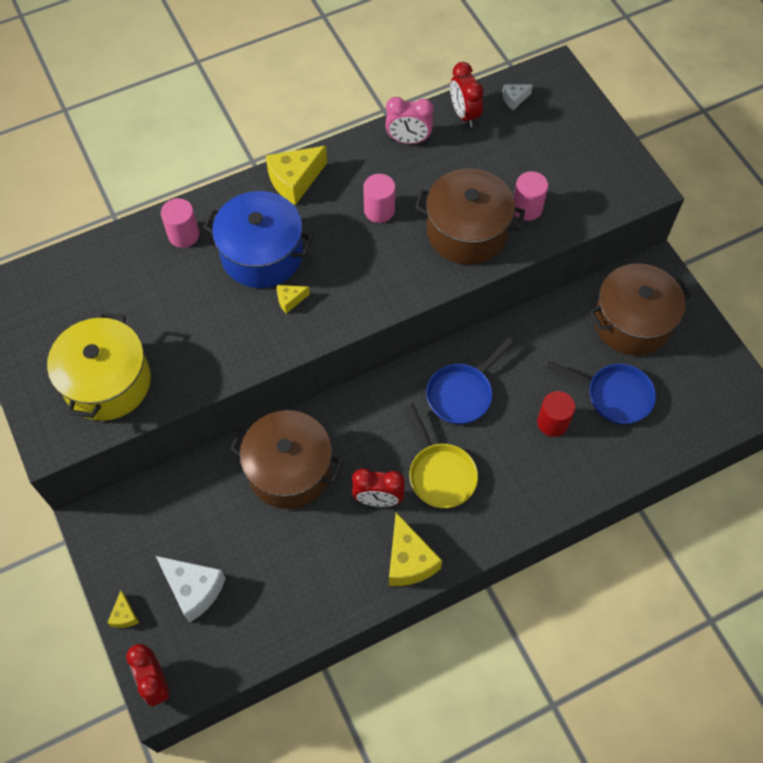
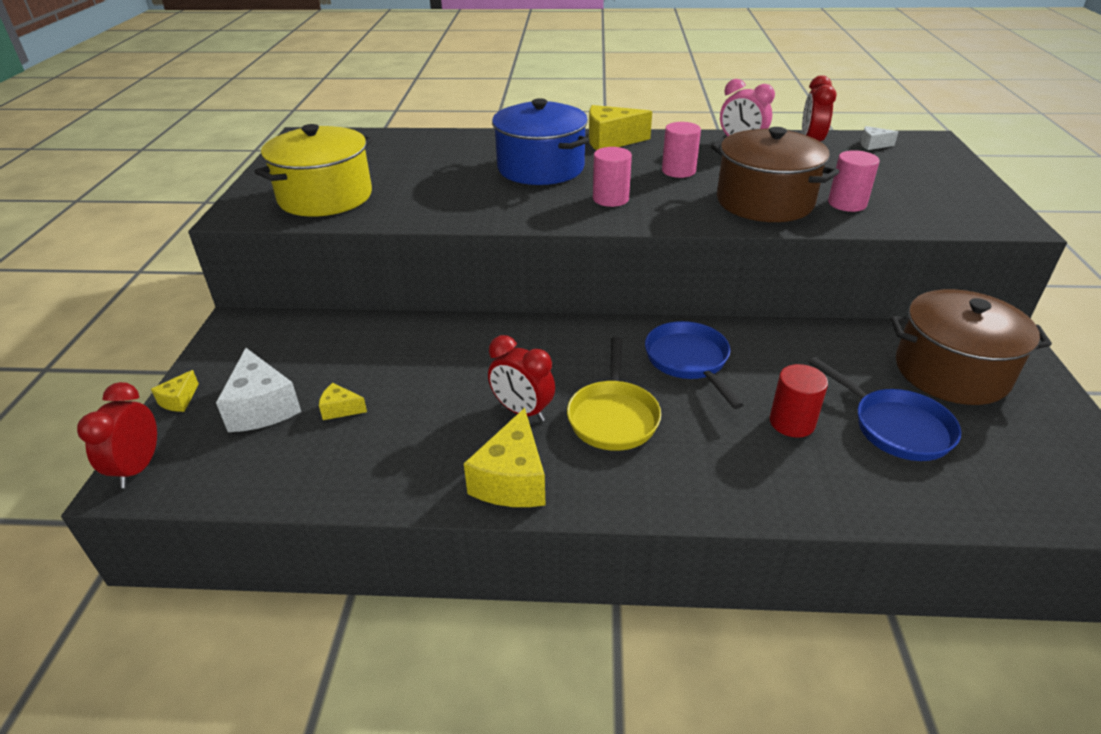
camera: 30 degrees right, 25 degrees down
pink cylinder [161,198,199,248] -> pink cylinder moved to [593,147,632,207]
brown pot [230,410,343,509] -> none
yellow cheese [277,285,310,314] -> yellow cheese moved to [319,383,367,420]
blue pan [426,338,514,424] -> blue pan turned 90 degrees clockwise [645,321,744,409]

